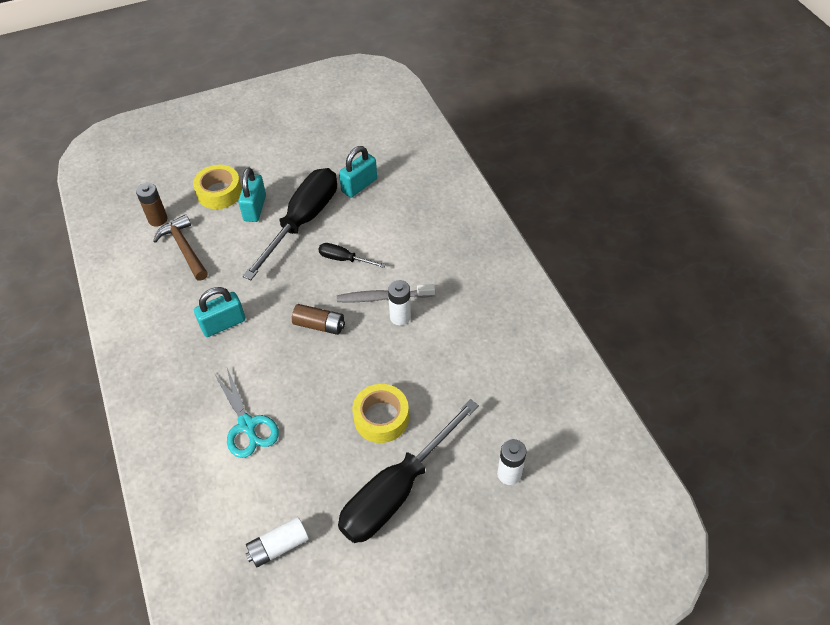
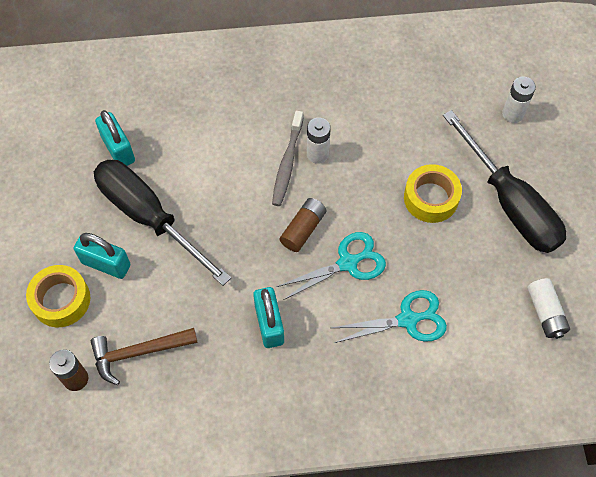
camera: 75 degrees left, 10 degrees up
black screwdriver [318,243,386,268] -> none
none -> turquoise scissors [276,232,386,300]

